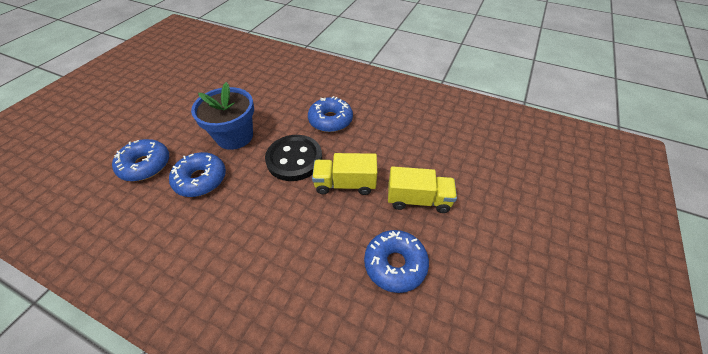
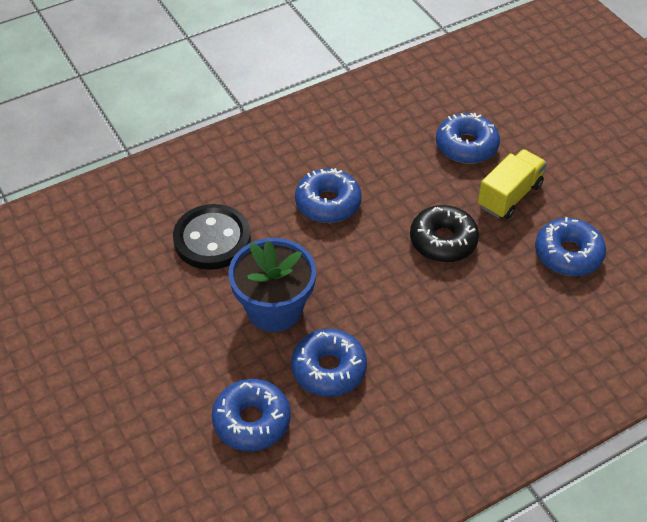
camera: 55 degrees left, 0 degrees up
black button [265,135,322,181] -> black button moved to [173,204,251,270]
yellow truck [312,153,377,195] -> black donut [410,205,479,262]
none -> blue donut [436,113,500,164]

